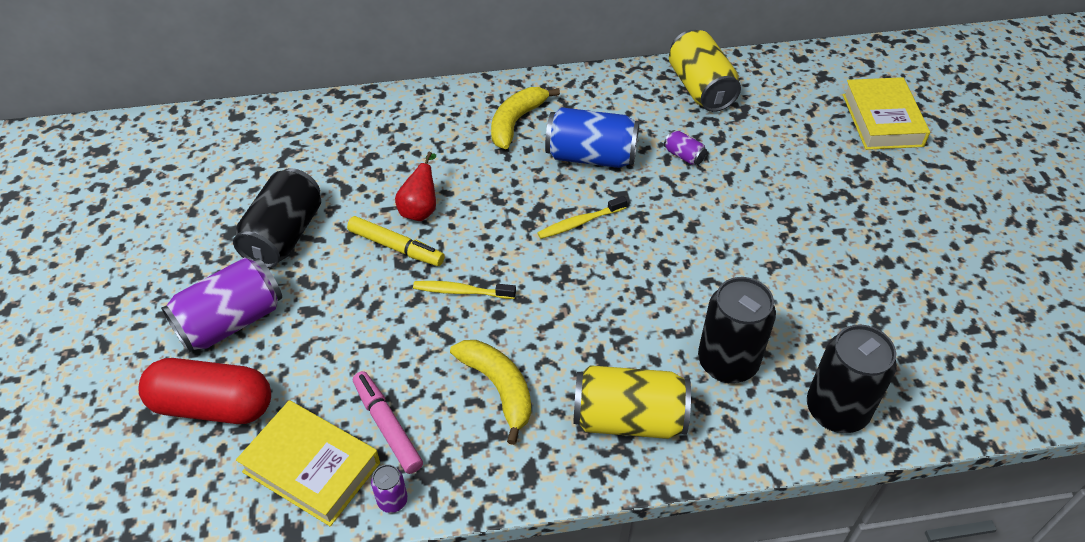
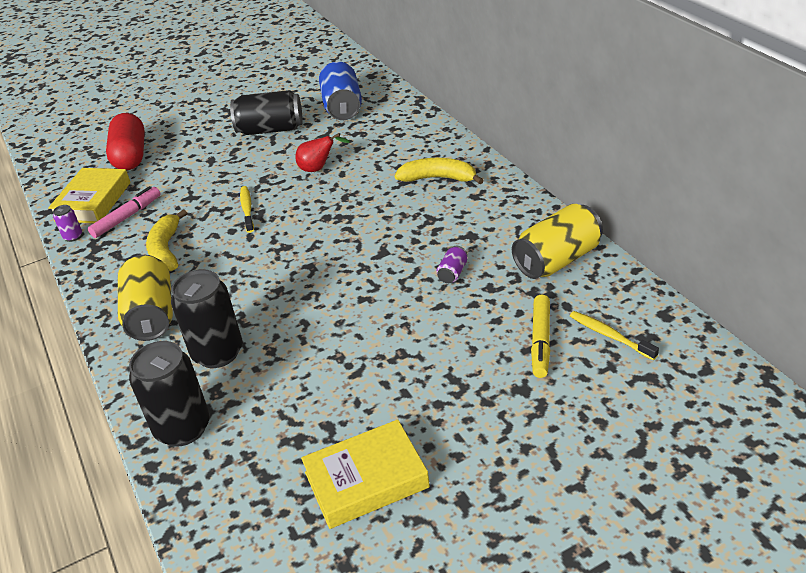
camera: 75 degrees right, 10 degrees down
purple can [161,258,282,353] -> none
yellow marker [347,216,445,266] -> yellow marker moved to [531,295,550,378]
yellow banana [450,340,531,445] -> yellow banana turned 135 degrees clockwise [146,209,187,271]
yellow toothbrush [537,196,627,239] -> yellow toothbrush moved to [570,311,659,360]
blue can [545,107,639,168] -> blue can moved to [319,62,362,120]
yellow book [843,77,930,150] -> yellow book moved to [301,419,430,529]

